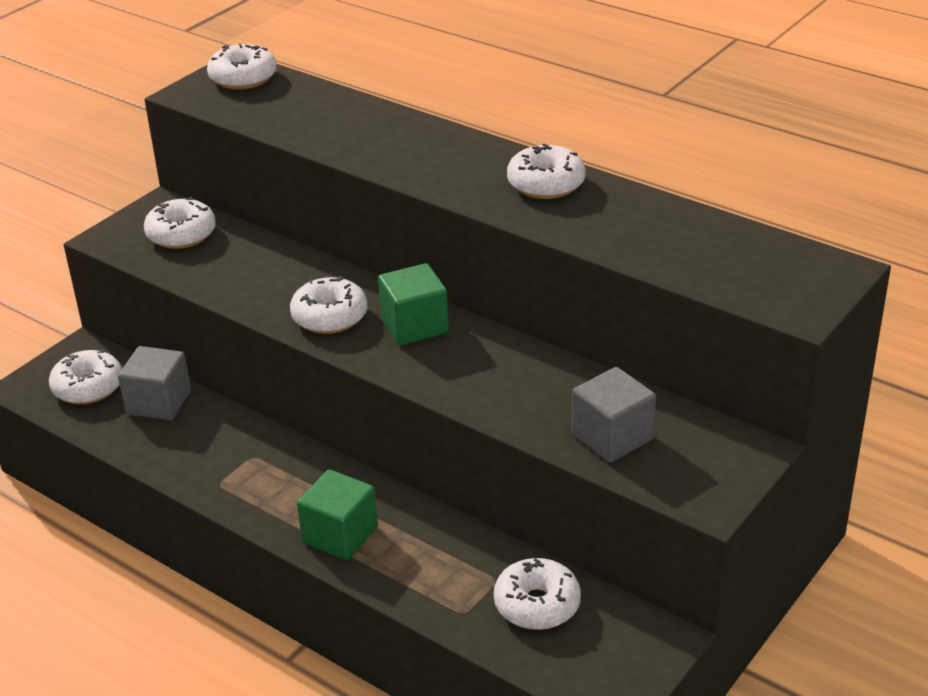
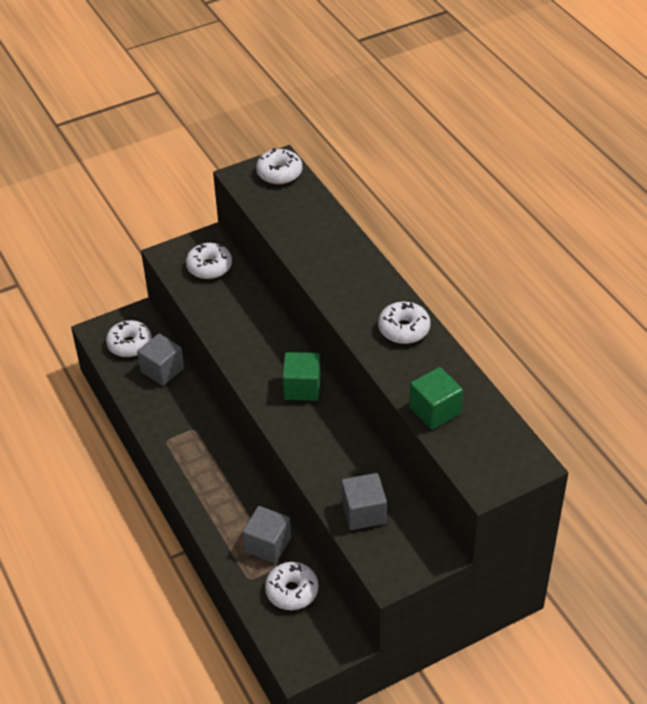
camera: 25 degrees right, 10 degrees up
white donut [290,276,367,334] -> none
green cube [297,469,378,560] -> green cube moved to [409,367,463,430]
none -> grey cube [242,506,291,563]

